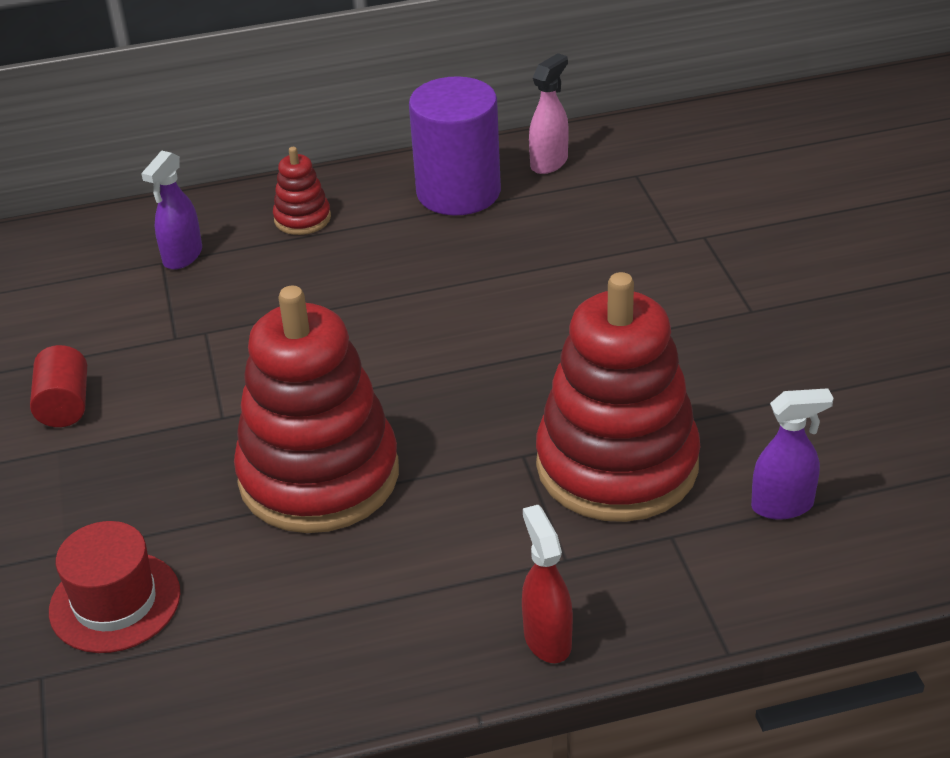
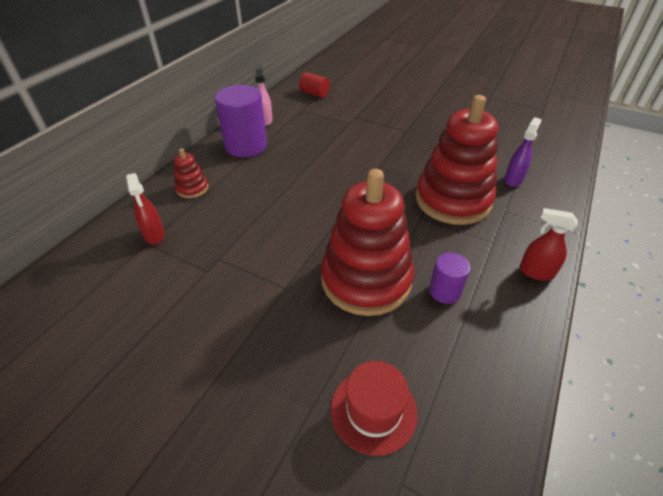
camera: 50 degrees left, 5 degrees up
red cylinder [30,345,87,427] -> red cylinder moved to [299,72,330,98]
purple spray bottle [141,151,202,270] -> red spray bottle [126,173,165,245]
none -> purple cylinder [429,252,470,304]

